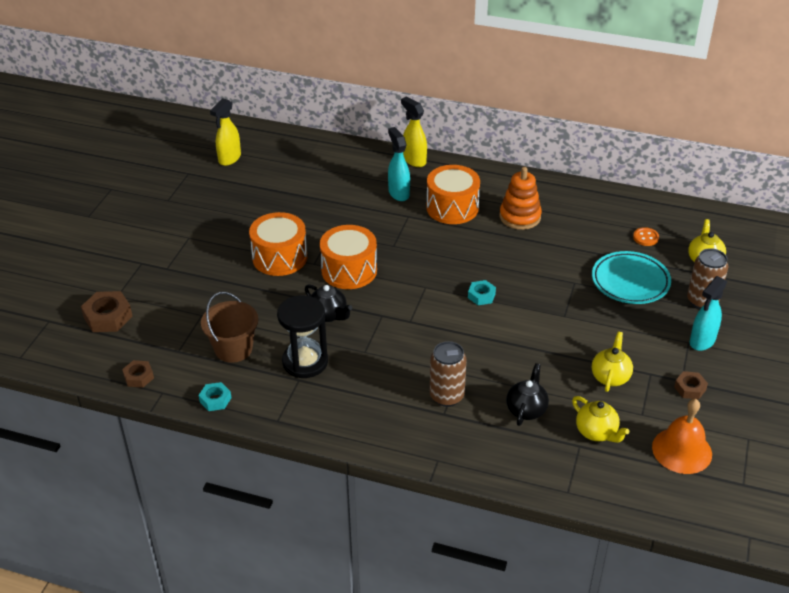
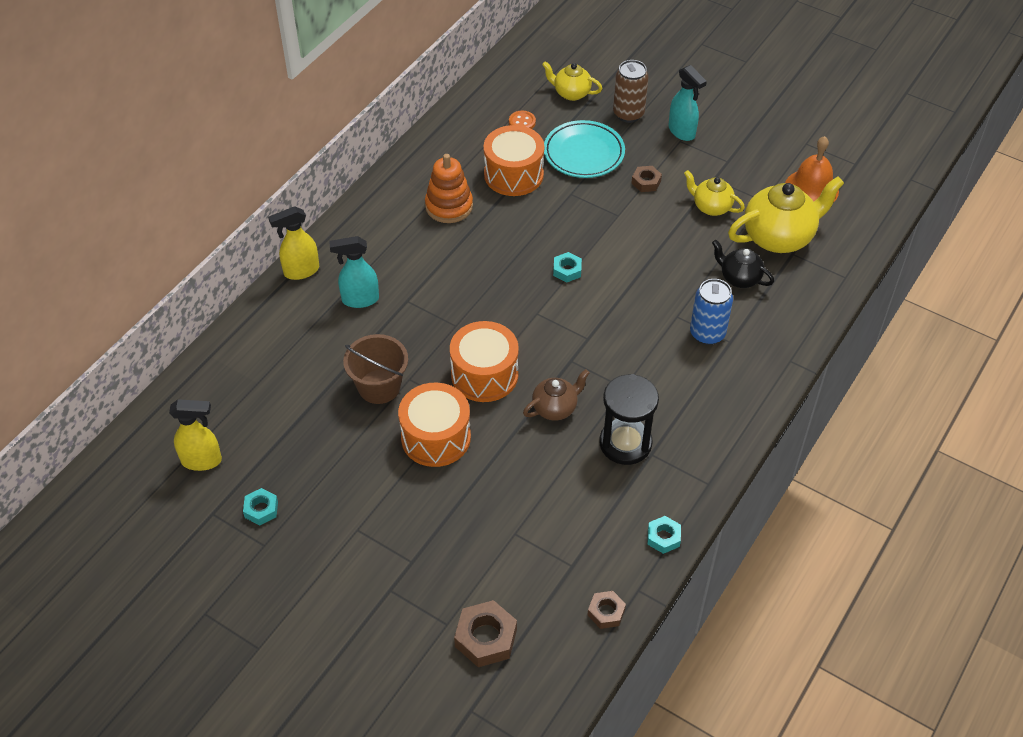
camera: 75 degrees left, 10 degrees up
brown bucket [201,292,258,363] -> brown bucket moved to [343,334,408,404]
yellow spray bottle [210,98,241,166] -> yellow spray bottle turned 45 degrees counterclockwise [169,399,222,471]
black teapot [305,284,352,322] -> brown teapot [523,369,590,421]
orange drum [426,165,480,224] -> orange drum moved to [483,125,544,196]
brown can [430,341,467,407] -> blue can [690,279,733,345]
yellow teapot [572,396,629,443] -> yellow teapot [728,176,844,253], size x1.78
brown nut [674,371,708,400] -> brown nut moved to [631,166,662,192]
none -> turquoise nut [243,488,278,525]

